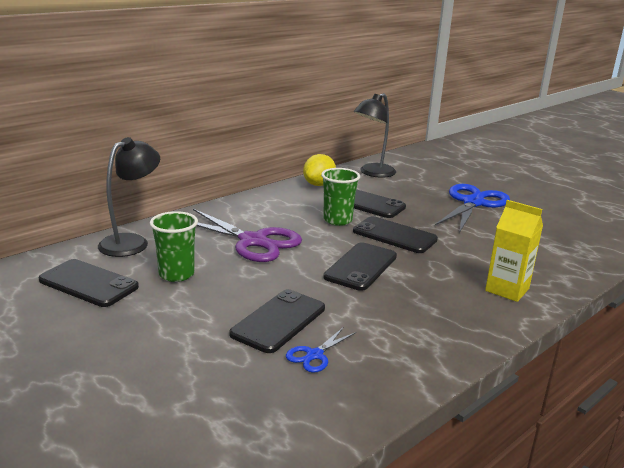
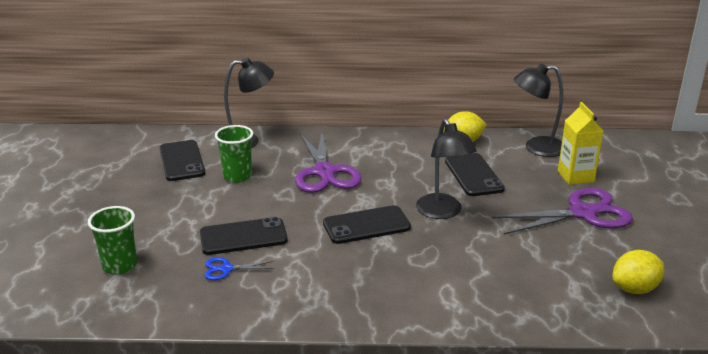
camera: 45 degrees right, 5 degrees up
green cup [321,168,360,226] -> green cup moved to [88,206,137,275]
black phone [353,216,438,253] -> black lamp [416,119,477,219]
blue scissors [435,184,510,233] -> purple scissors [492,188,633,235]
yellow carton [485,200,543,302] -> yellow carton moved to [558,102,604,185]
none -> yellow lemon [612,250,664,294]

